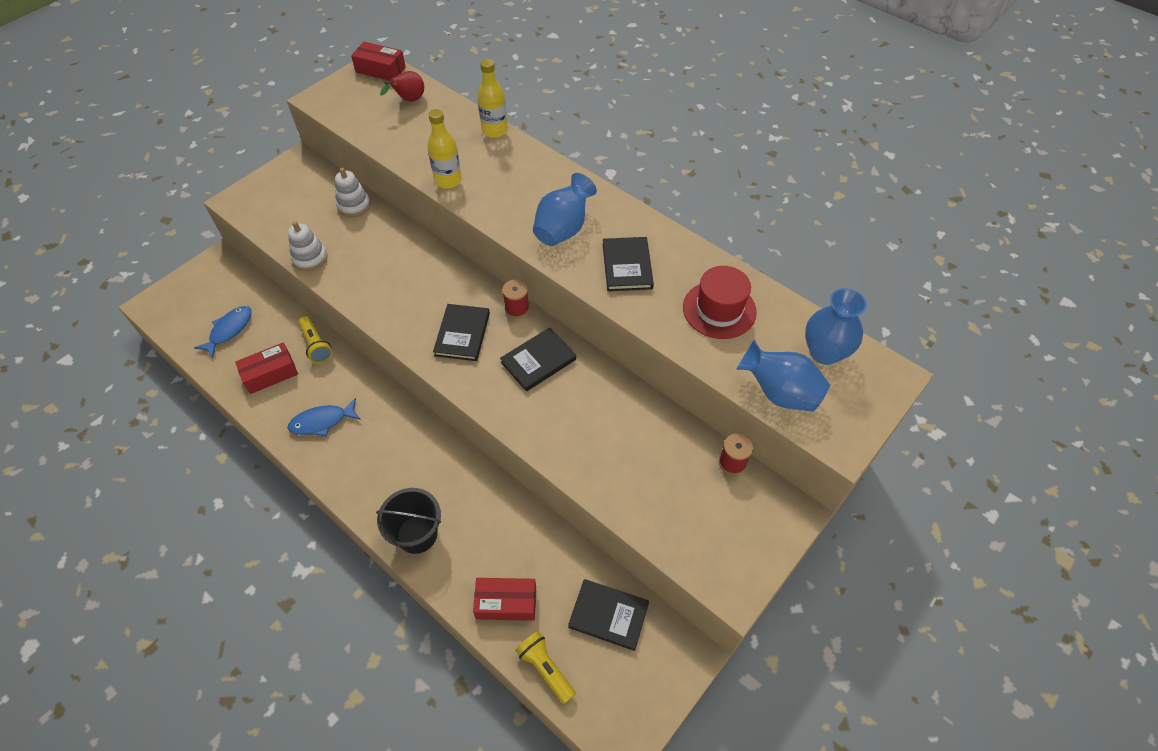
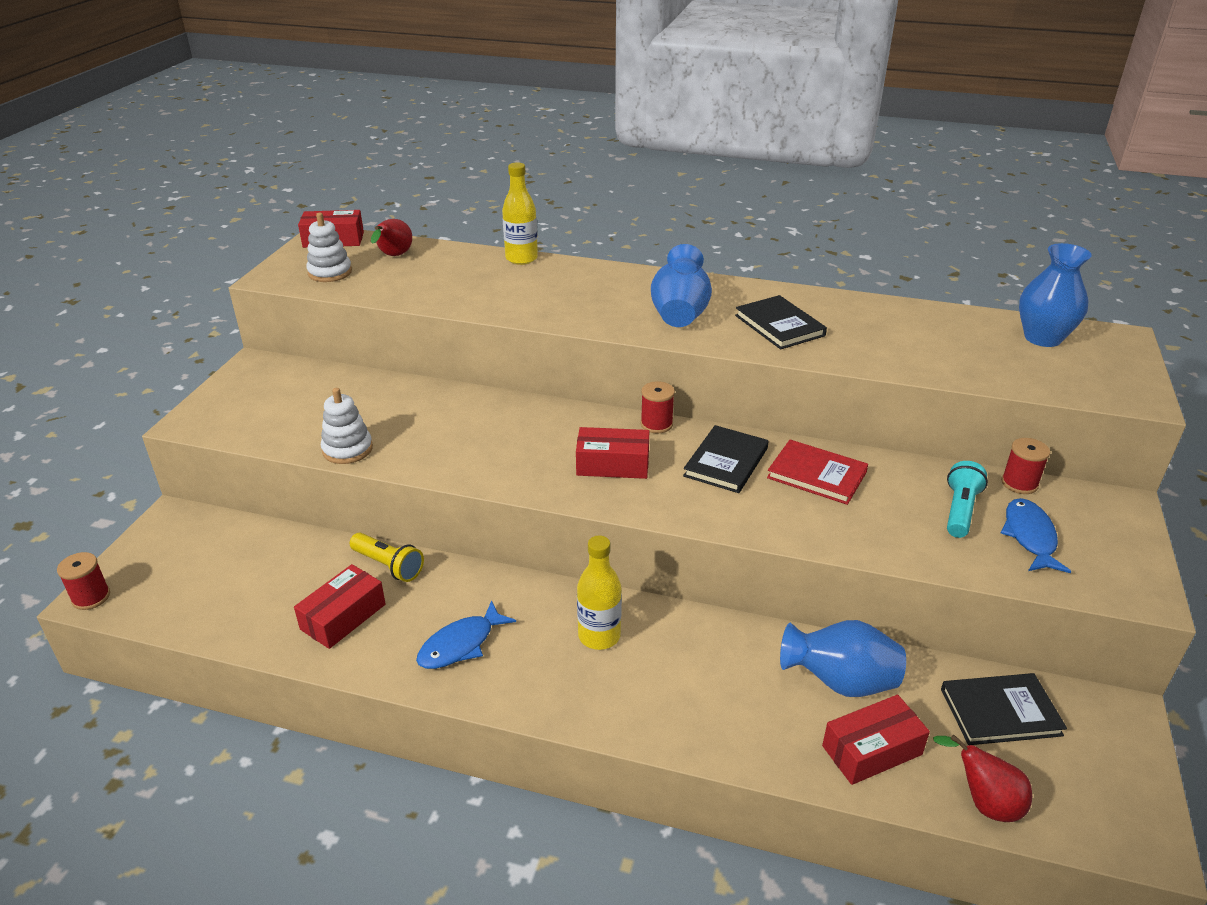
camera: 25 degrees left, 20 degrees down
blue fish [194,306,252,358] -> blue fish moved to [1001,498,1071,573]
white stacking toy [335,168,371,217] -> white stacking toy moved to [306,213,352,282]
black bucket [376,488,441,554] -> none
yellow bottle [427,109,462,189] -> yellow bottle moved to [577,535,622,650]
black book [433,304,490,361] -> red box [576,427,650,479]
yellow flashlight [515,631,576,704] -> red pear [933,735,1032,822]
red hat [683,266,757,339] -> none
blue vase [736,340,830,412] -> blue vase moved to [780,620,906,697]
none -> red spool [57,552,110,610]
none -> red book [767,440,868,505]
none -> turquoise flashlight [947,461,988,538]

